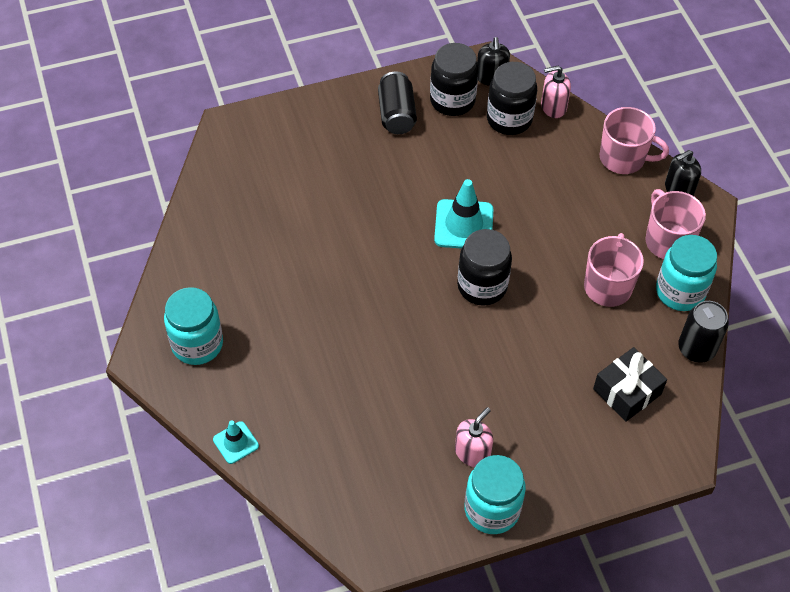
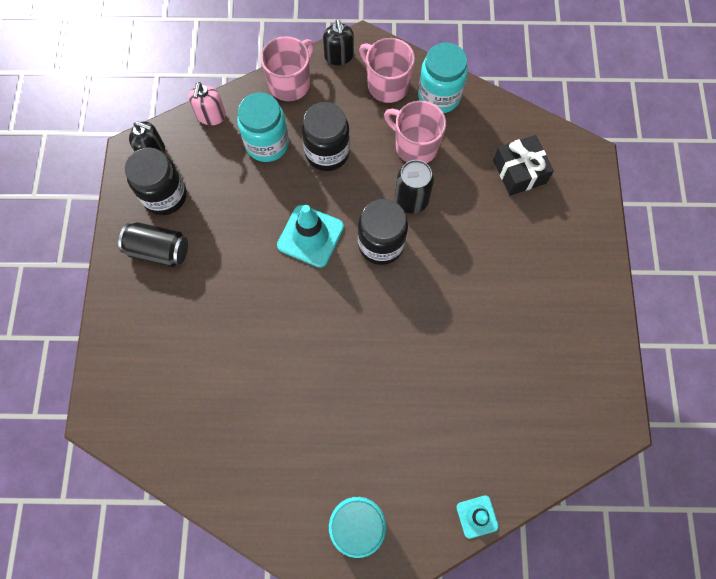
camera: 70 degrees left, 15 degrees up
pink soap dispenser [455,407,493,467] -> none
turquoise jar [464,455,526,534] -> turquoise jar moved to [237,93,289,162]
black jar [487,62,537,135] -> black jar moved to [302,102,350,171]
pink mug [645,189,706,259] -> pink mug turned 45 degrees clockwise [359,38,415,103]
black can [678,301,729,363] -> black can moved to [395,160,434,214]

